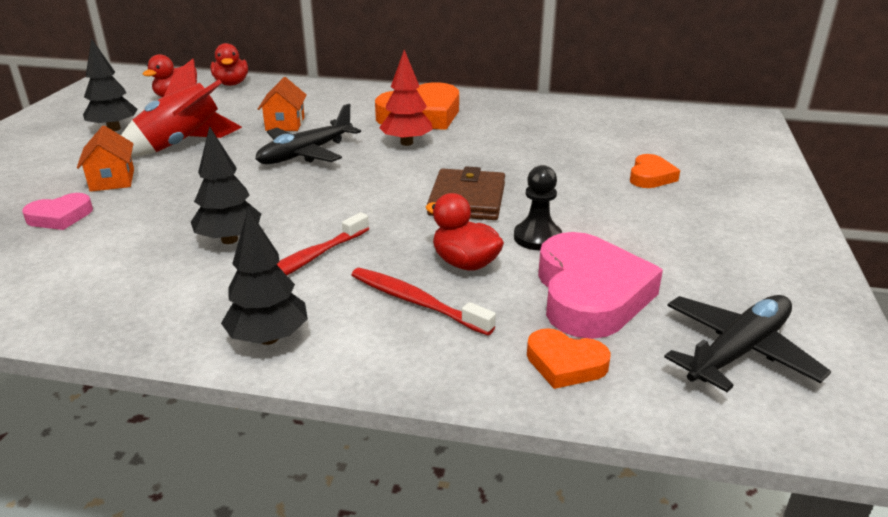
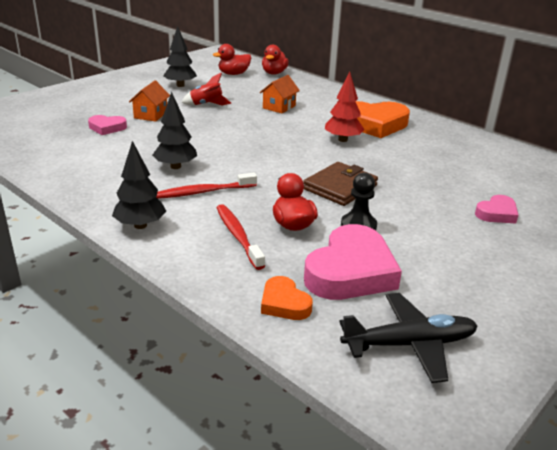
camera: 30 degrees right, 0 degrees up
red rocket [121,59,242,157] -> red rocket [181,73,232,105], size x0.59
black plane [256,104,361,164] -> none
orange heart [630,154,680,188] -> pink heart [475,195,518,223]

